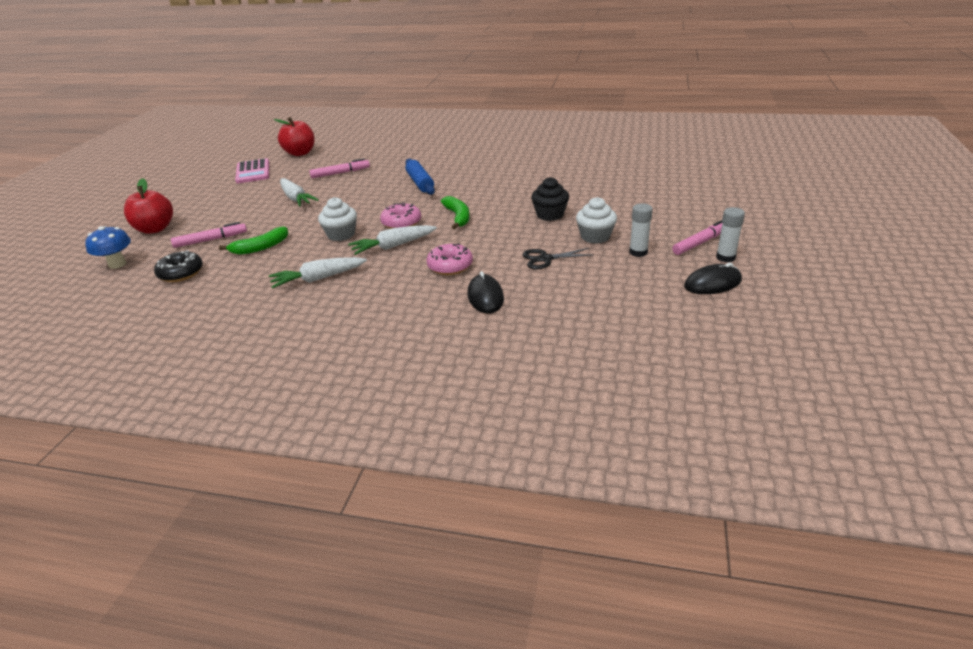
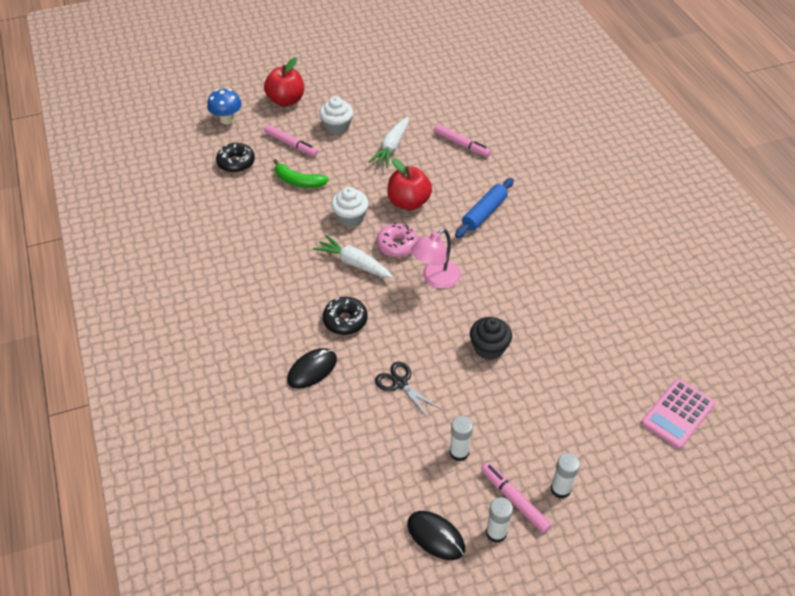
camera: 55 degrees right, 15 degrees up
pink calculator [235,158,269,183] -> pink calculator moved to [641,379,716,449]
white carrot [269,257,367,289] -> none
red apple [274,117,315,156] -> red apple moved to [387,158,432,210]
pink donut [426,243,473,275] -> black donut [323,297,368,335]
green banana [441,196,470,229] -> pink lamp [411,229,461,289]
white cupcake [576,197,617,244] -> white cupcake moved to [319,96,353,134]
pink marker [672,220,722,255] -> pink marker turned 150 degrees counterclockwise [481,462,552,533]
none -> white glue stick [551,453,580,499]

